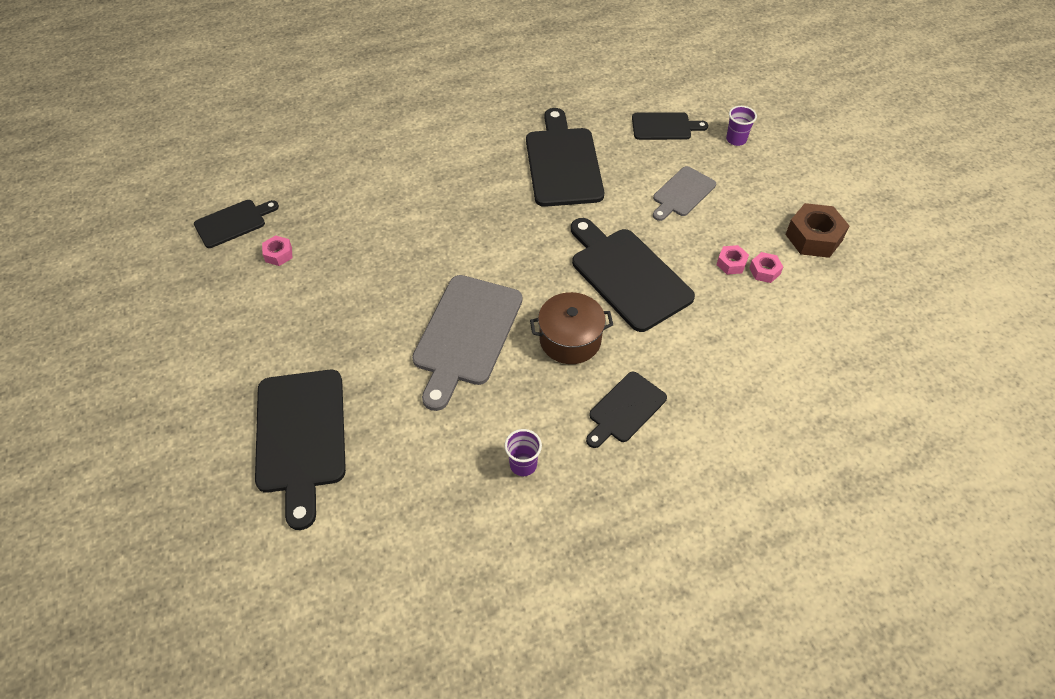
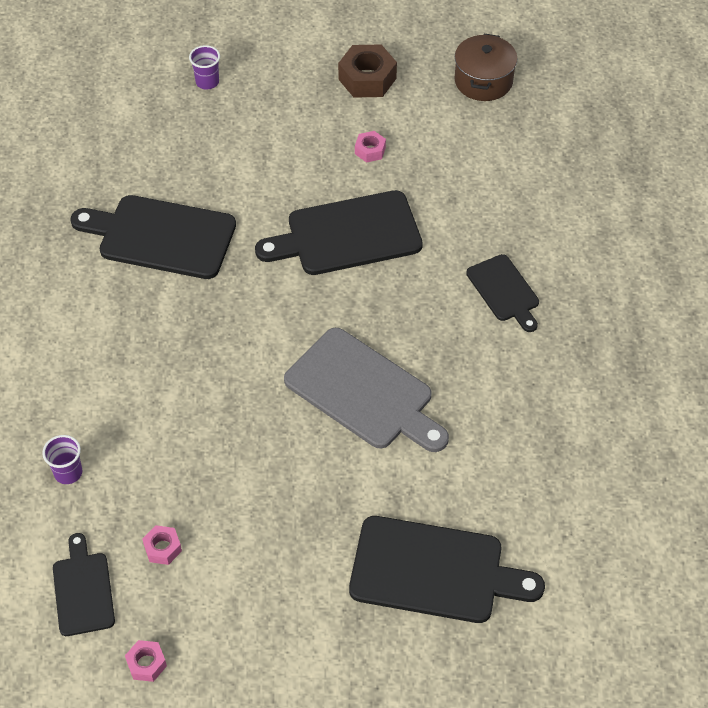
camera: 70 degrees left, 0 degrees up
purple cup [505,429,542,476] -> purple cup moved to [42,435,82,484]
brown pot [530,292,613,364] -> brown pot moved to [454,34,517,101]
black cutting board [632,112,708,140] -> none
grey cutting board [653,166,716,221] -> none
pink nut [749,252,783,283] -> pink nut moved to [125,640,167,682]

